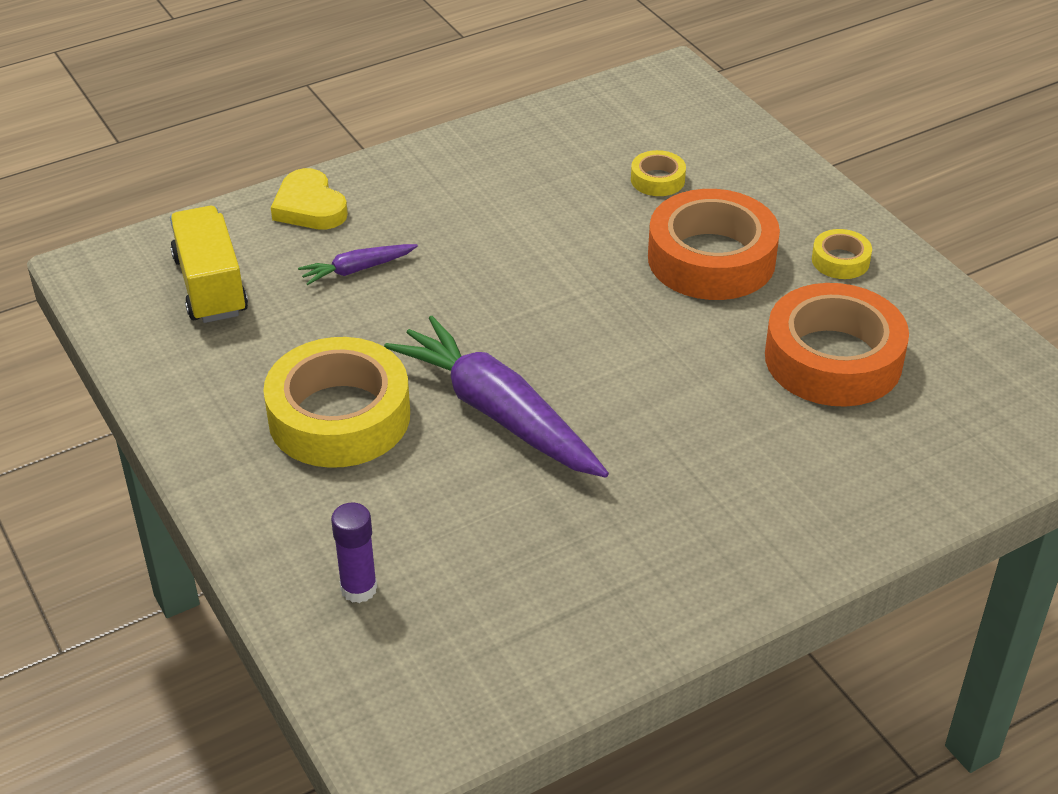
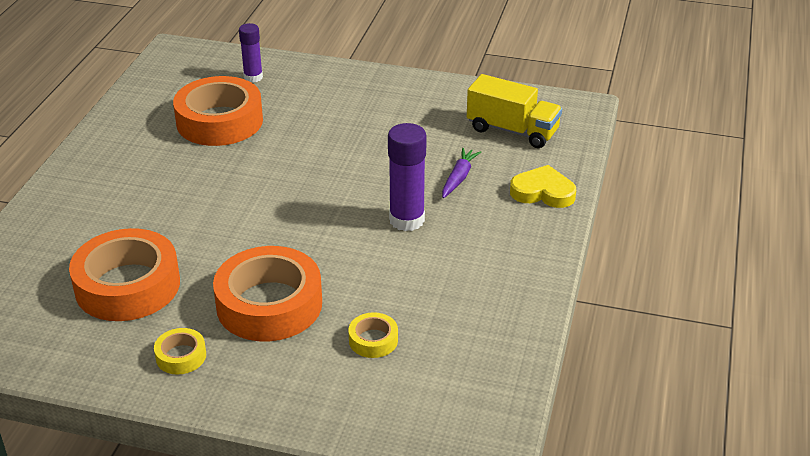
camera: 135 degrees right, 5 degrees down
yellow tape [263,337,410,468] -> none
purple carrot [384,316,609,478] -> none
none -> orange tape [173,76,263,146]
none -> purple glue stick [388,123,427,231]

